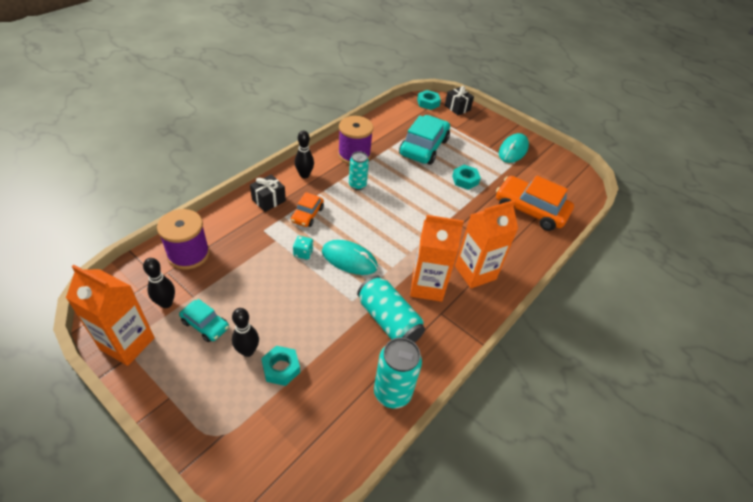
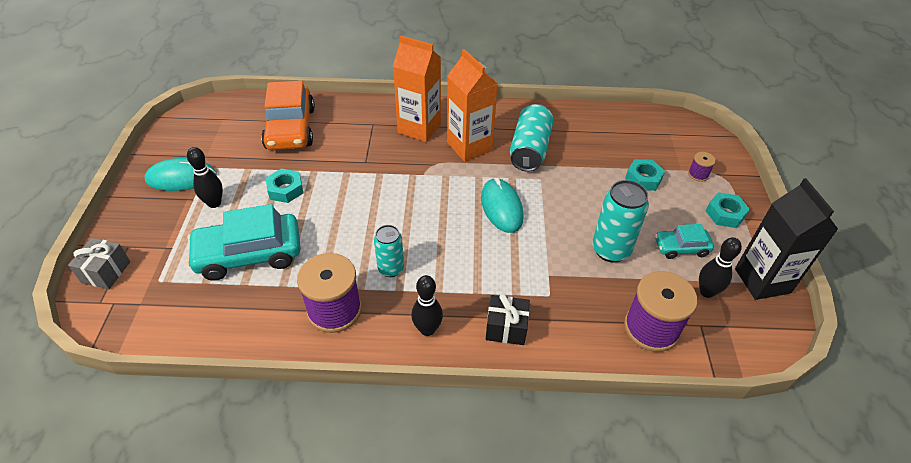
camera: 125 degrees left, 0 degrees up
orange carton [66,265,155,366] -> black carton [735,178,839,300]
turquoise car [179,299,229,342] -> turquoise car turned 90 degrees counterclockwise [655,224,714,259]
black bowling pin [232,308,259,357] -> black bowling pin moved to [187,147,223,208]
orange car [291,192,324,227] -> none
turquoise dice [293,236,313,260] -> none
turquoise can [374,338,422,409] -> turquoise can moved to [592,180,649,263]
turquoise nut [417,90,441,110] -> turquoise nut moved to [706,192,750,228]
black gift [445,86,474,115] -> grey gift [68,238,130,289]
none -> purple spool [688,152,716,182]

